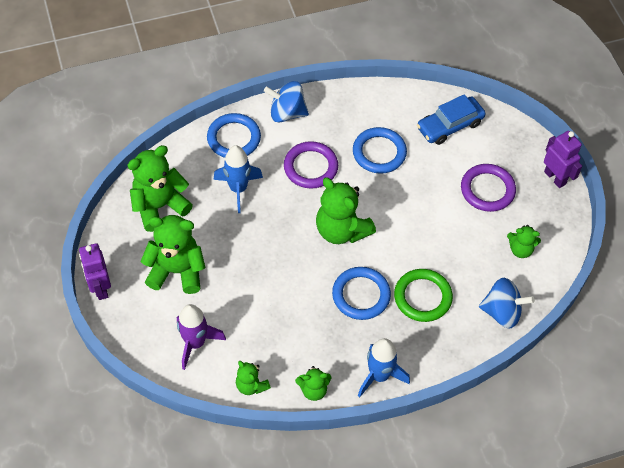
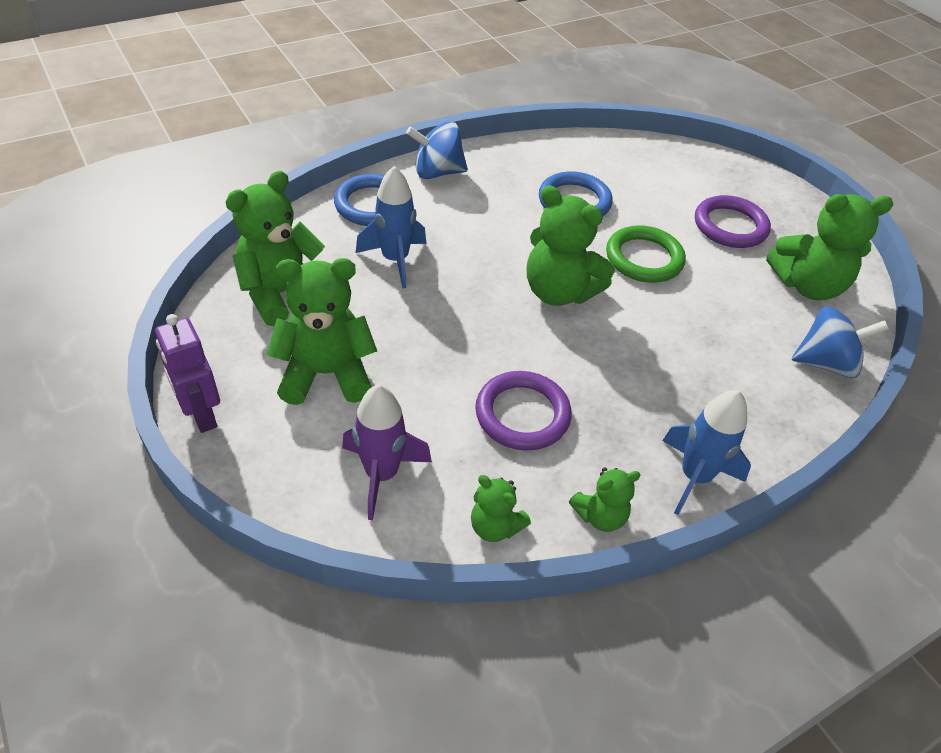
camera: 15 degrees left, 10 degrees down
purple ring [284,141,338,189] -> purple ring moved to [475,371,572,451]
blue ring [332,267,391,320] -> none
green ring [394,269,453,322] -> green ring moved to [606,225,686,283]
blue car [417,94,486,145] -> none
green teddy bear [507,225,541,258] -> green teddy bear [766,194,893,301], size x1.87
purple robot [544,131,582,188] -> none

